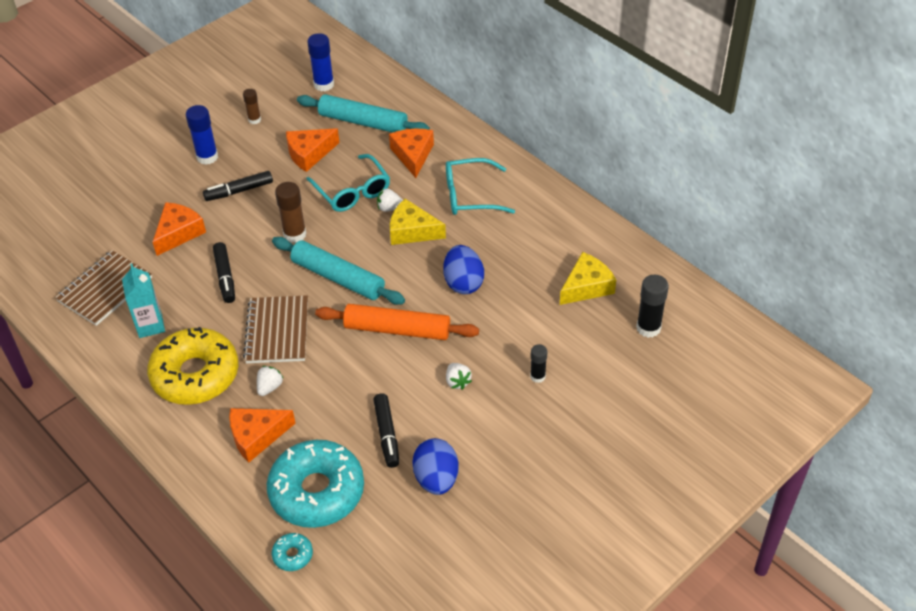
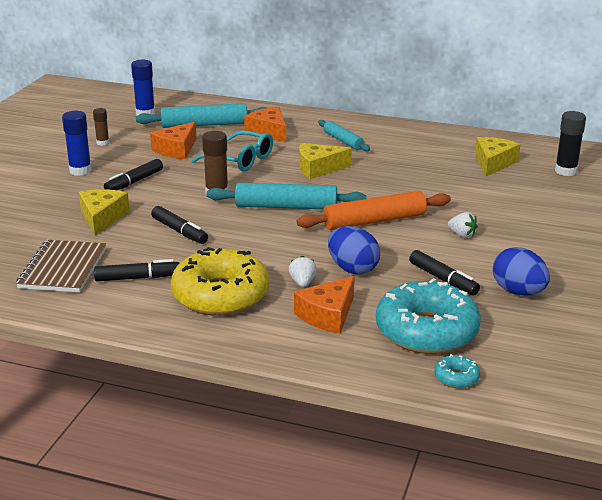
camera: 30 degrees left, 20 degrees down
turquoise carton [122,264,165,338] -> black marker [94,259,180,281]
orange cheese [153,202,206,256] -> yellow cheese [79,189,129,236]
brown notebook [243,295,308,363] -> none
white strawberry [377,189,403,212] -> none
blue egg [443,245,484,294] -> blue egg moved to [328,226,380,274]
turquoise glasses [446,158,515,215] -> turquoise rolling pin [318,120,370,152]
black glue stick [530,344,547,383] -> none

